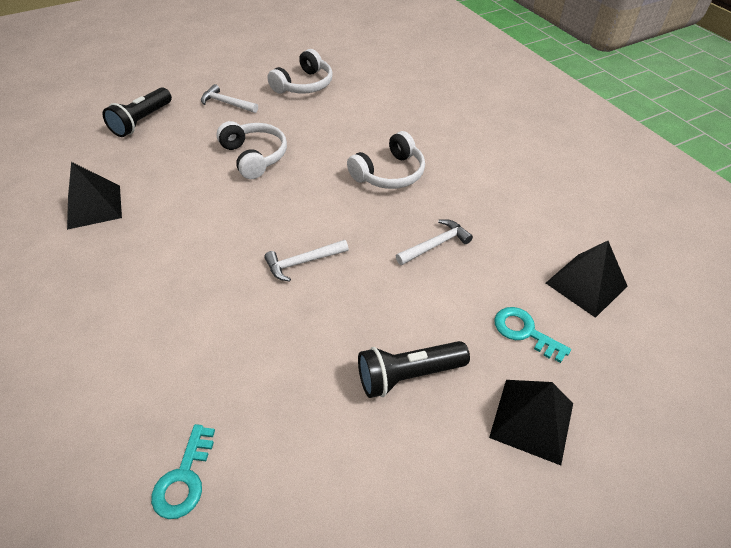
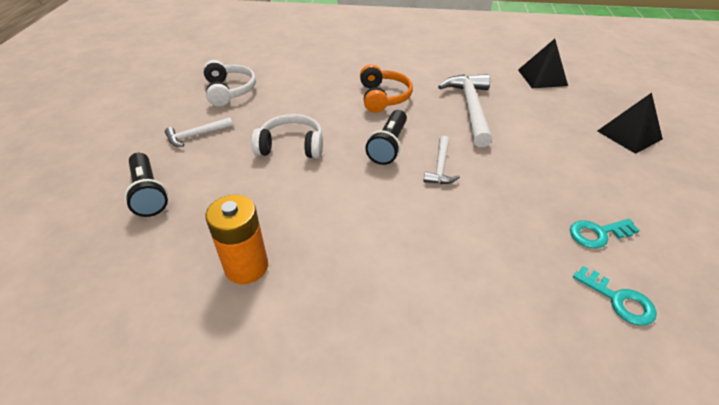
camera: 55 degrees left, 5 degrees down
black pyramid [67,162,122,230] -> orange battery [205,195,268,284]
white headphones [347,131,425,189] -> orange headphones [360,64,413,113]
black flashlight [358,341,470,398] -> black flashlight moved to [365,110,407,165]
white hammer [396,219,473,265] -> white hammer [438,74,492,147], size x1.86
turquoise key [494,307,571,363] -> turquoise key moved to [570,219,640,248]

